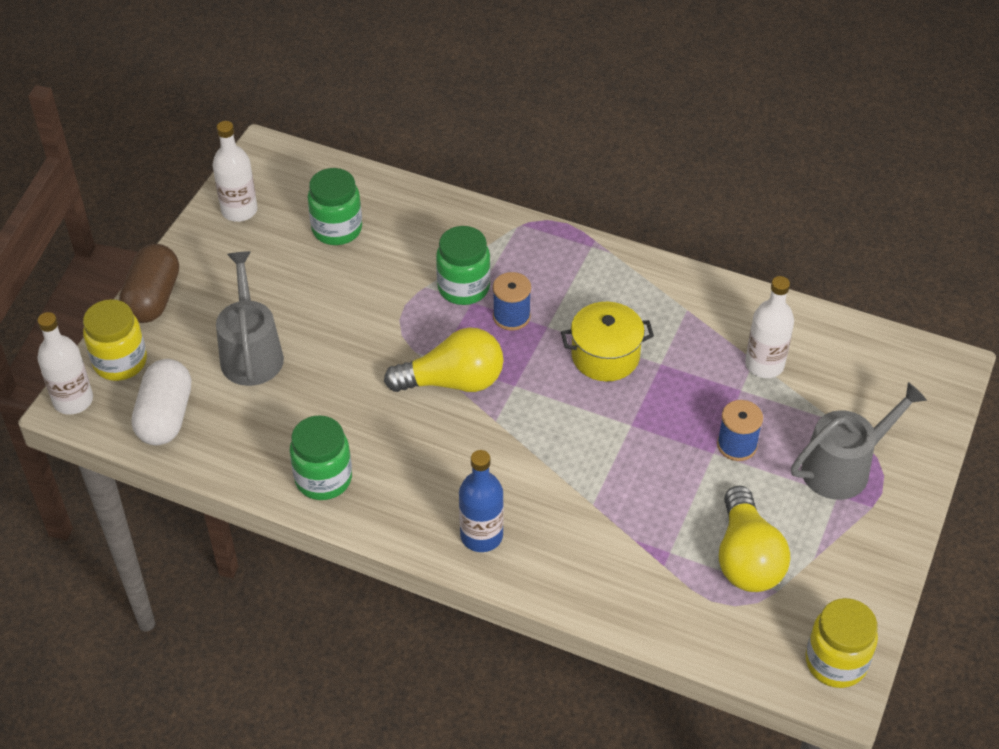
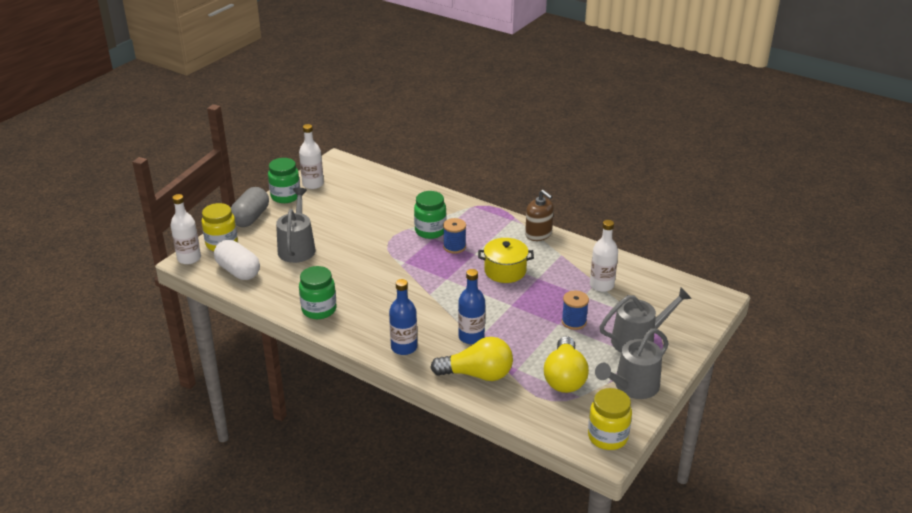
camera: 10 degrees right, 15 degrees down
brown capsule [119,244,179,323] -> grey capsule [231,187,269,227]
white capsule [132,359,191,445] -> white capsule turned 60 degrees counterclockwise [214,240,260,280]
green jar [308,168,362,245] -> green jar moved to [268,158,300,203]
yellow light bulb [384,327,503,392] -> yellow light bulb moved to [430,337,513,381]
none -> blue bottle [458,269,485,344]
none -> brown soap dispenser [525,190,554,241]
none -> grey watering can [595,328,669,399]

